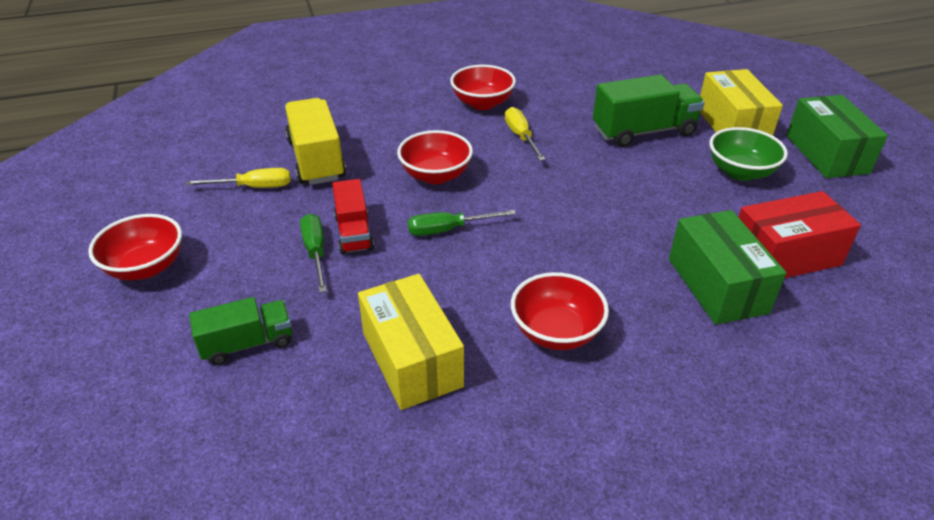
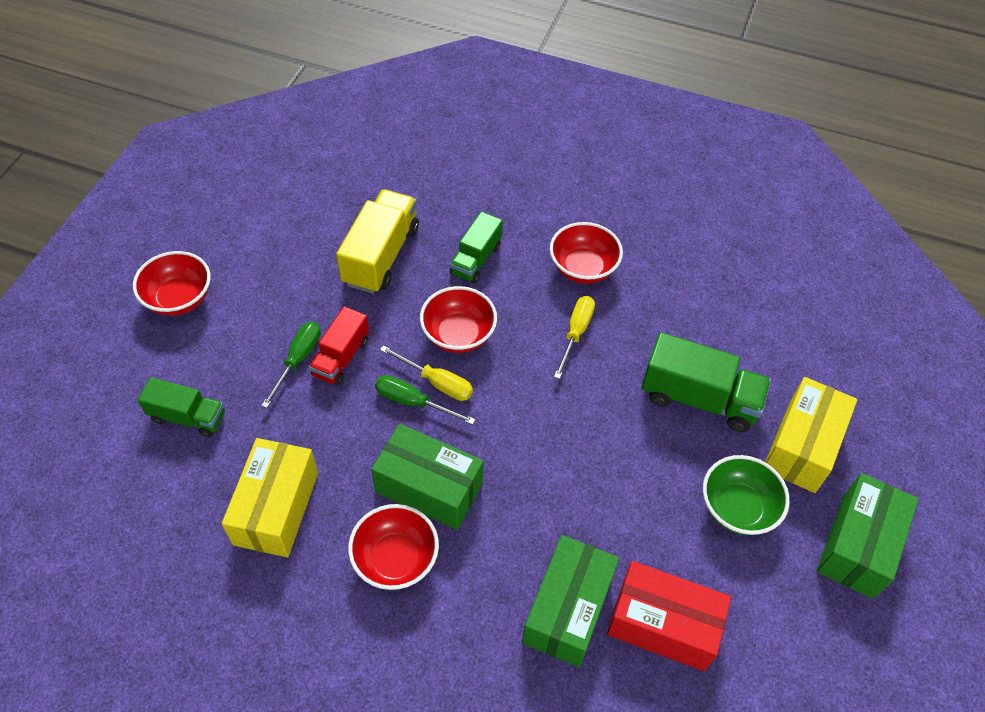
camera: 35 degrees right, 15 degrees up
yellow screwdriver [185,168,291,188] -> yellow screwdriver moved to [380,345,473,401]
none -> green box [371,424,484,530]
none -> green truck [450,211,503,284]

